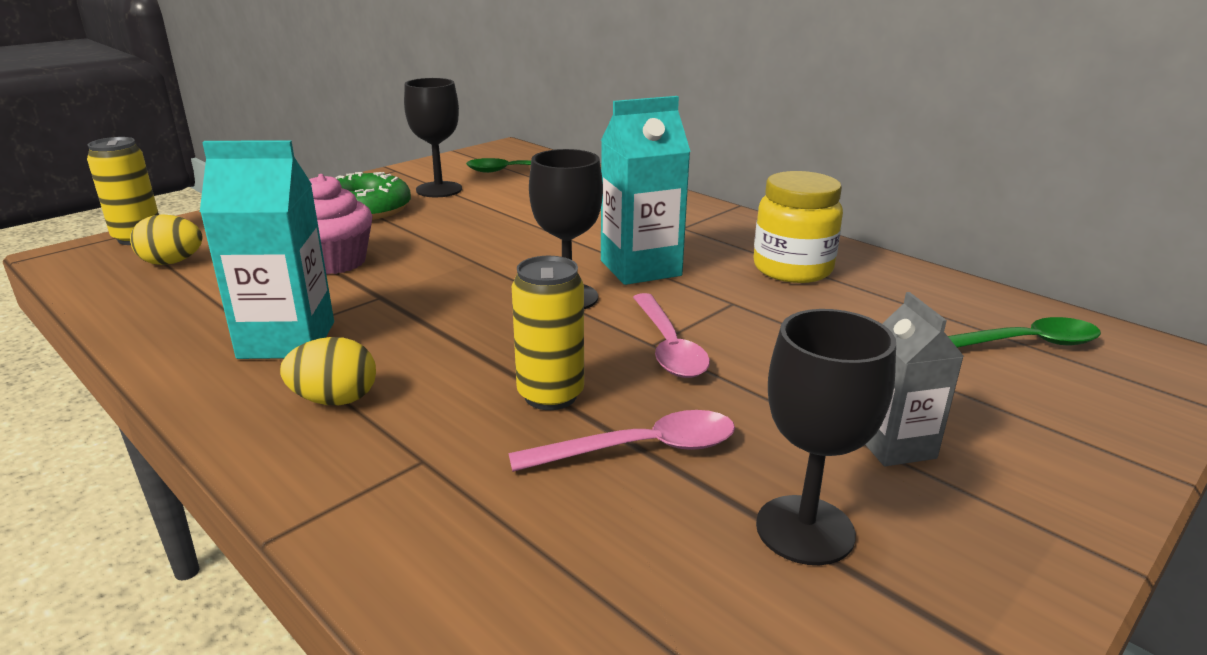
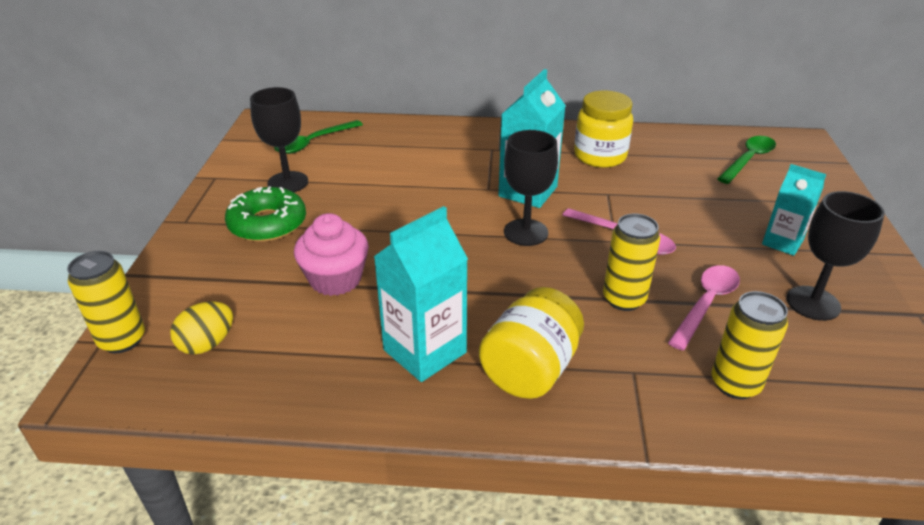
camera: 40 degrees left, 10 degrees up
yellow egg [280,337,376,405] -> yellow jar [479,287,584,399]
grey carton [865,292,964,466] -> turquoise carton [762,164,827,256]
none -> yellow can [712,291,788,399]

